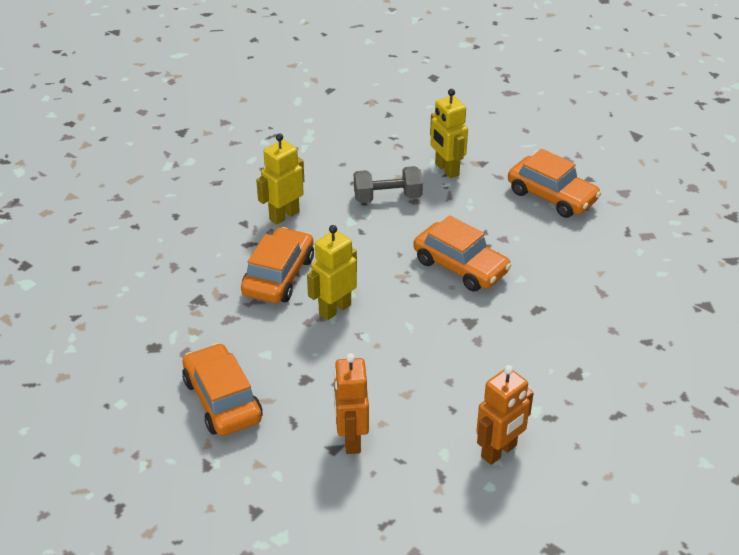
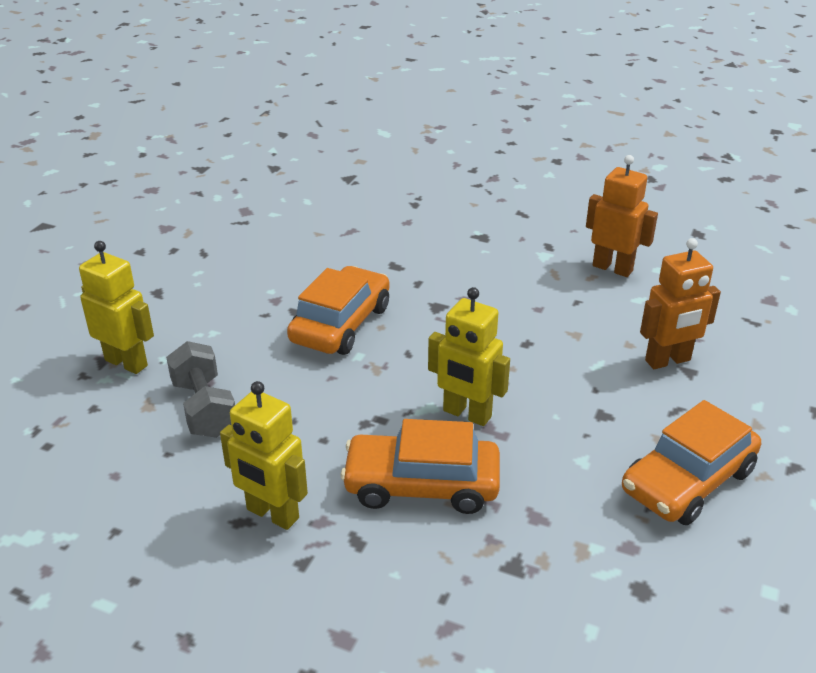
camera: 105 degrees left, 5 degrees down
yellow robot [430,89,468,178] -> yellow robot turned 105 degrees counterclockwise [79,241,154,374]
orange car [508,149,601,218] -> none

